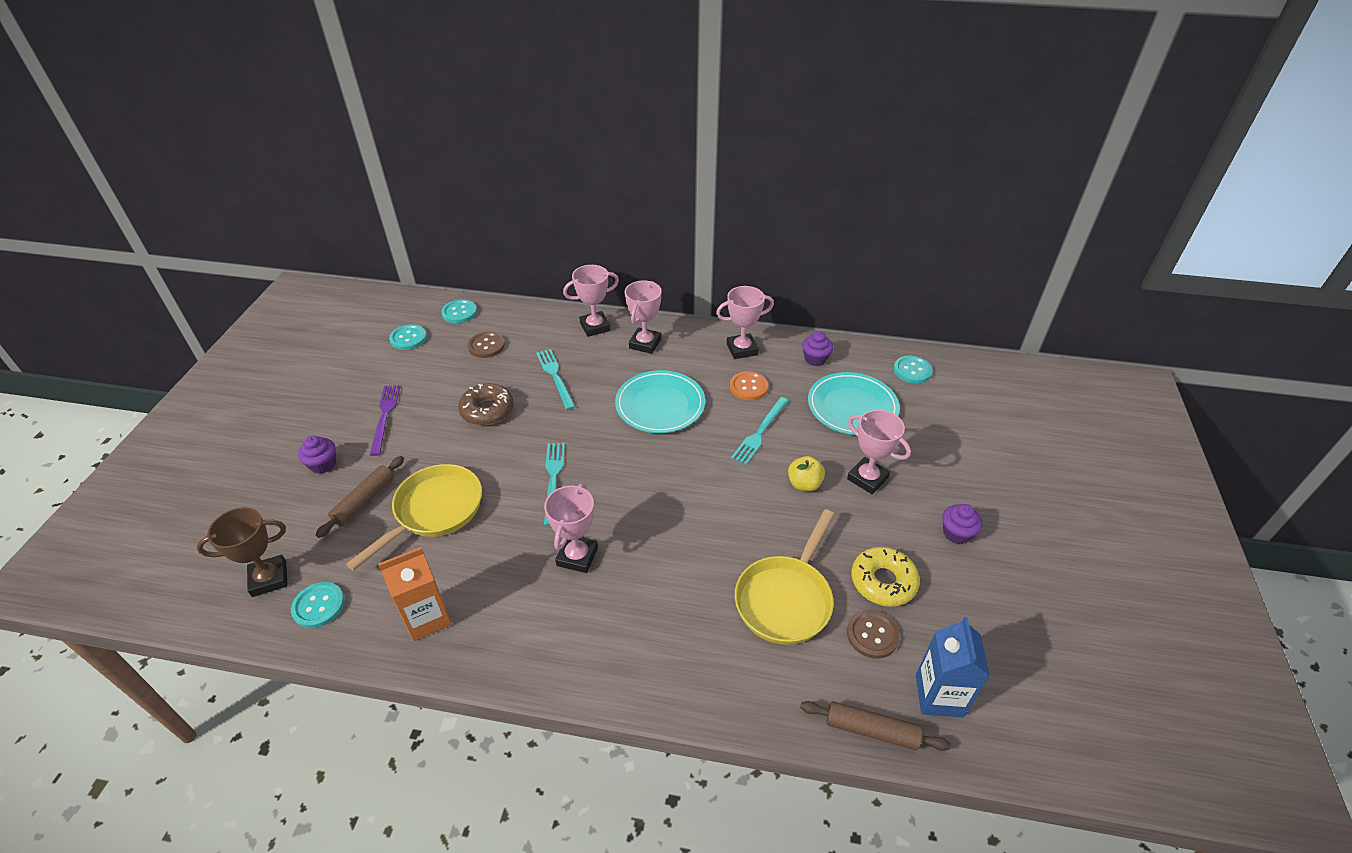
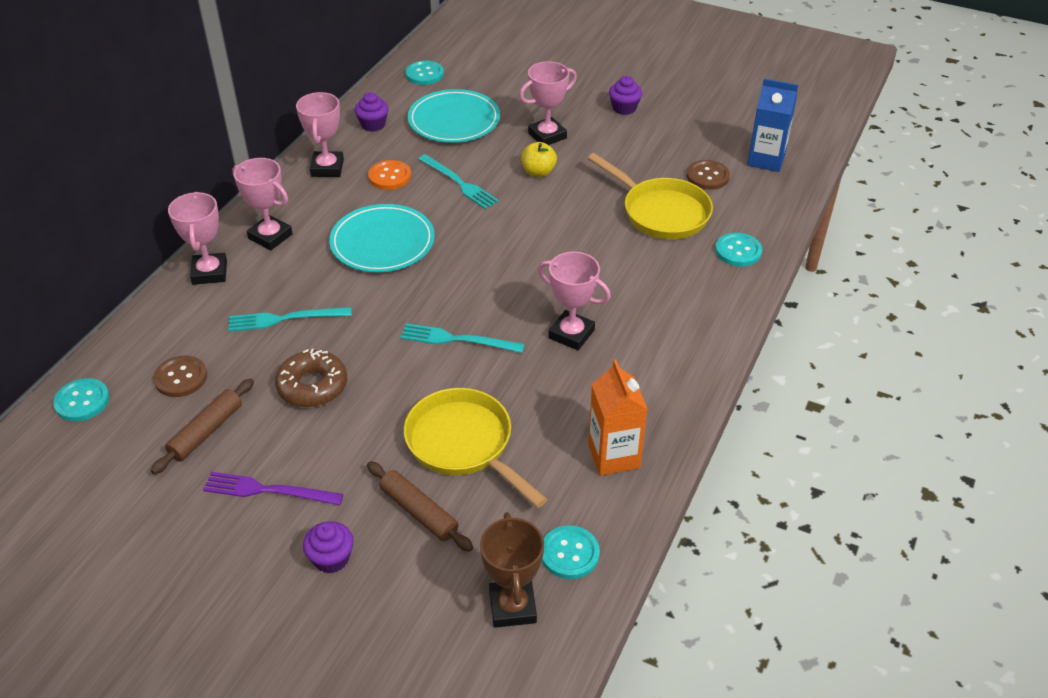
camera: 75 degrees left, 0 degrees up
turquoise button [389,324,427,350] -> turquoise button moved to [715,232,762,266]
brown rolling pin [800,701,951,751] -> brown rolling pin moved to [151,378,254,474]
yellow donut [851,547,920,607] -> none

